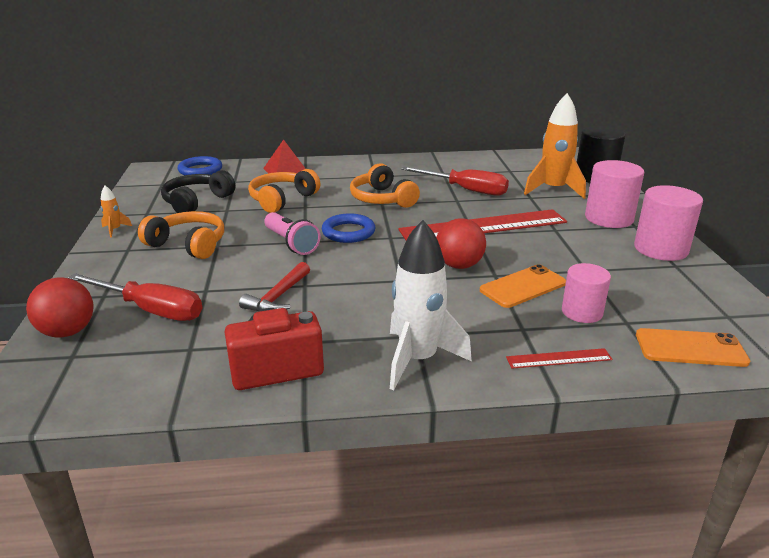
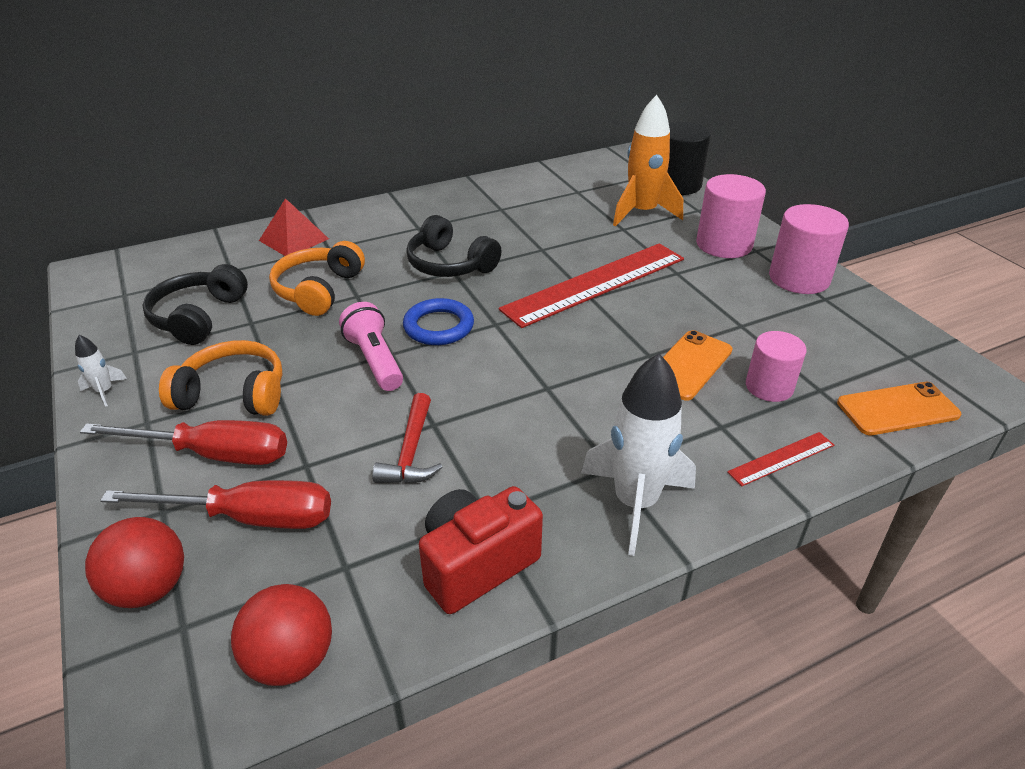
camera: 20 degrees left, 10 degrees up
orange rocket [101,186,132,238] -> white rocket [75,335,127,407]
blue ring [177,156,222,175] -> none
pink flashlight [264,212,320,255] -> pink flashlight turned 150 degrees counterclockwise [339,302,403,391]
orange headphones [350,163,420,208] -> black headphones [406,215,501,277]
red screwdriver [401,167,509,196] -> red screwdriver moved to [80,420,287,465]
red ball [436,218,486,269] -> red ball moved to [231,584,332,686]

